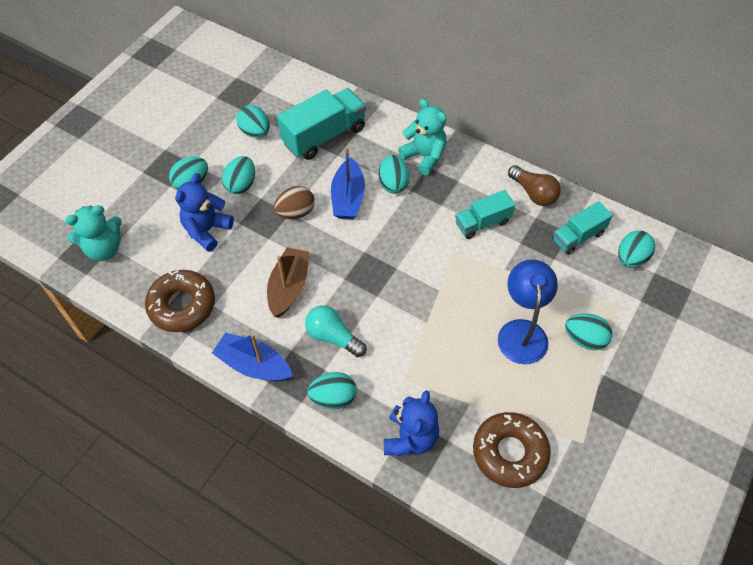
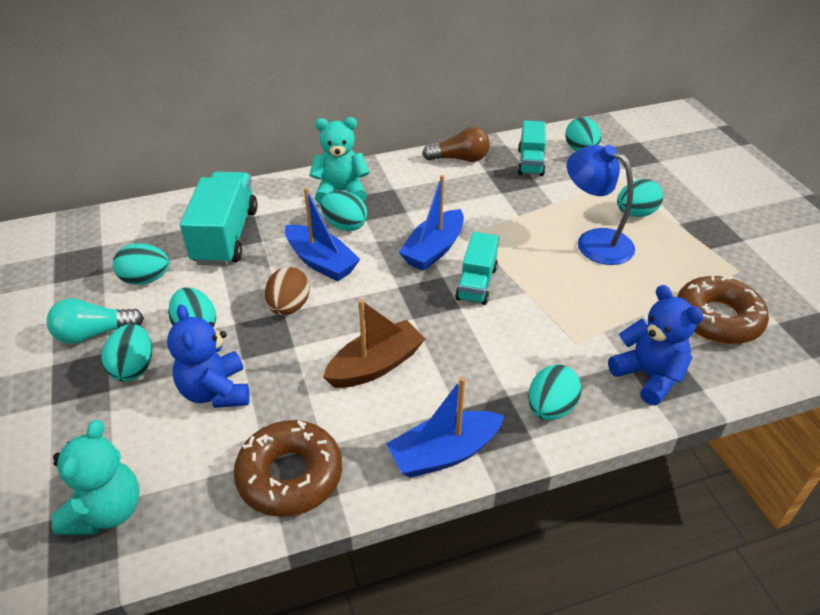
camera: 50 degrees left, 15 degrees down
brown boat [267,247,310,318] -> brown boat turned 90 degrees clockwise [323,299,426,388]
turquoise light bulb [305,306,367,357] -> turquoise light bulb moved to [47,298,144,344]
turquoise truck [455,190,515,239] -> turquoise truck moved to [455,232,499,305]
none -> blue boat [399,175,464,271]

